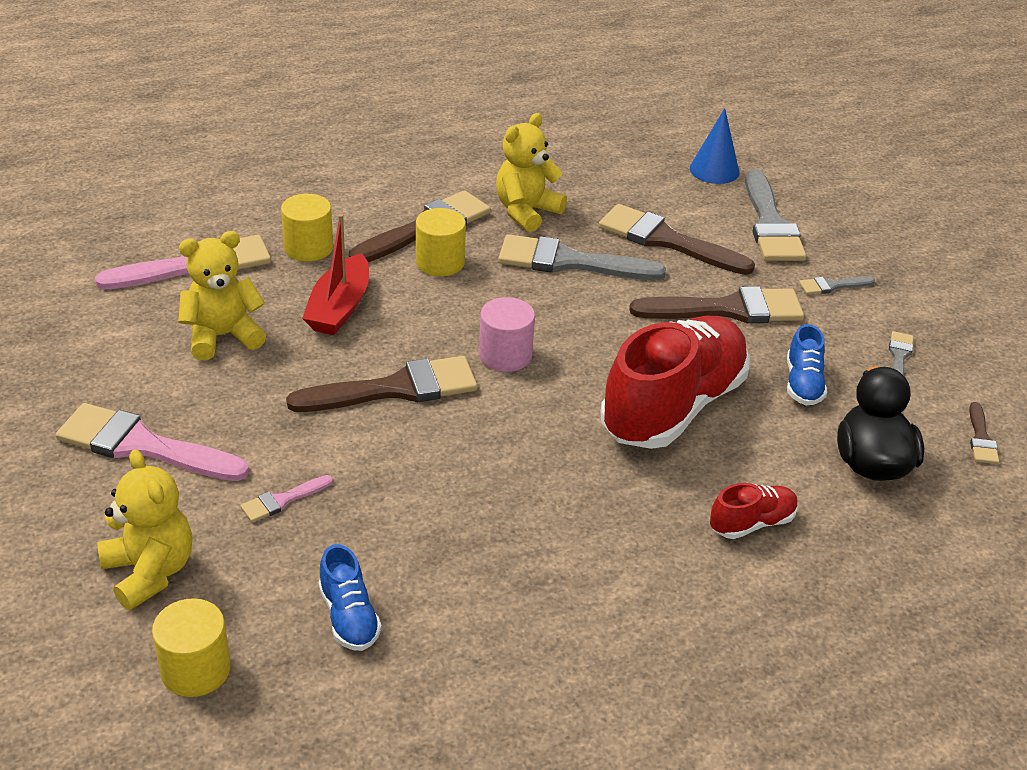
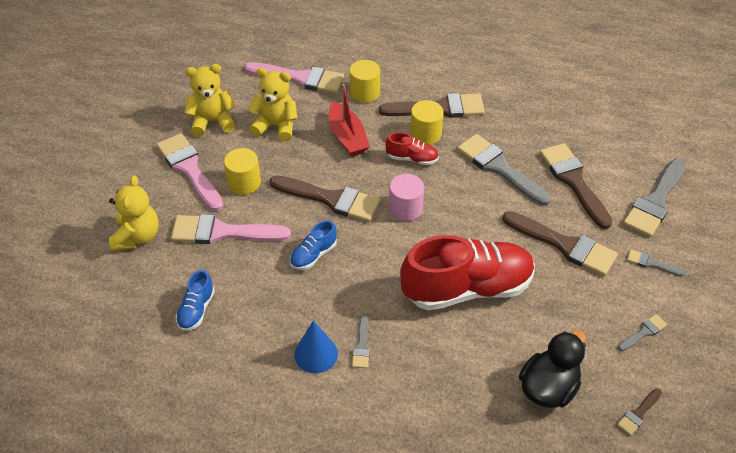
camera: 40 degrees right, 10 degrees up
yellow cylinder [152,598,231,697] -> yellow cylinder moved to [224,148,261,195]
pink brush [241,475,333,522] -> pink brush [171,214,291,244], size x2.14
red boat [302,214,369,335] -> red boat turned 75 degrees counterclockwise [329,84,370,156]
yellow teddy bear [496,113,567,232] -> yellow teddy bear moved to [184,64,236,136]
blue cone [690,108,739,184] -> blue cone moved to [294,320,338,373]
red shoe [710,483,798,539] -> red shoe moved to [385,132,439,165]
blue shoe [787,324,827,406] -> blue shoe moved to [290,220,337,270]
none -> grey brush [352,316,370,368]

